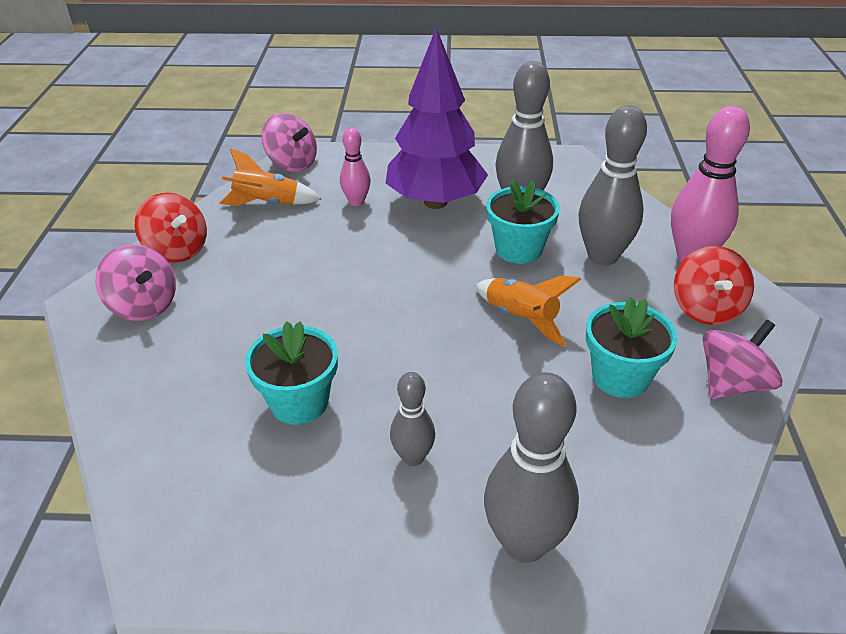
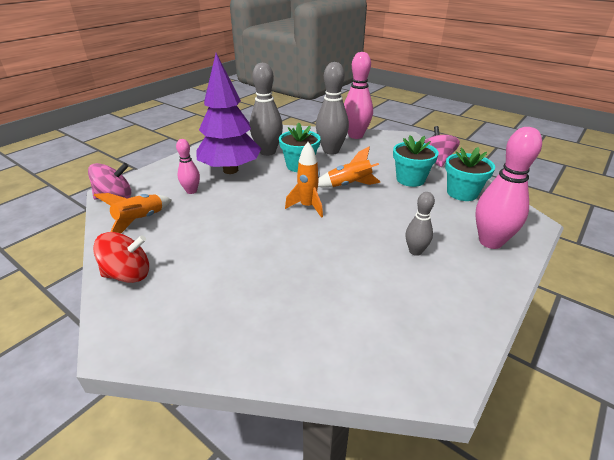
camera: 55 degrees left, 5 degrees down
pink spinning top [95,244,176,321] -> none
turquoise flower pot [245,321,338,425] -> turquoise flower pot moved to [445,147,495,201]
grey bowling pin [484,372,579,563] -> pink bowling pin [475,127,542,249]
red spinning top [674,246,754,325] -> none
none -> orange rocket [285,142,323,218]

